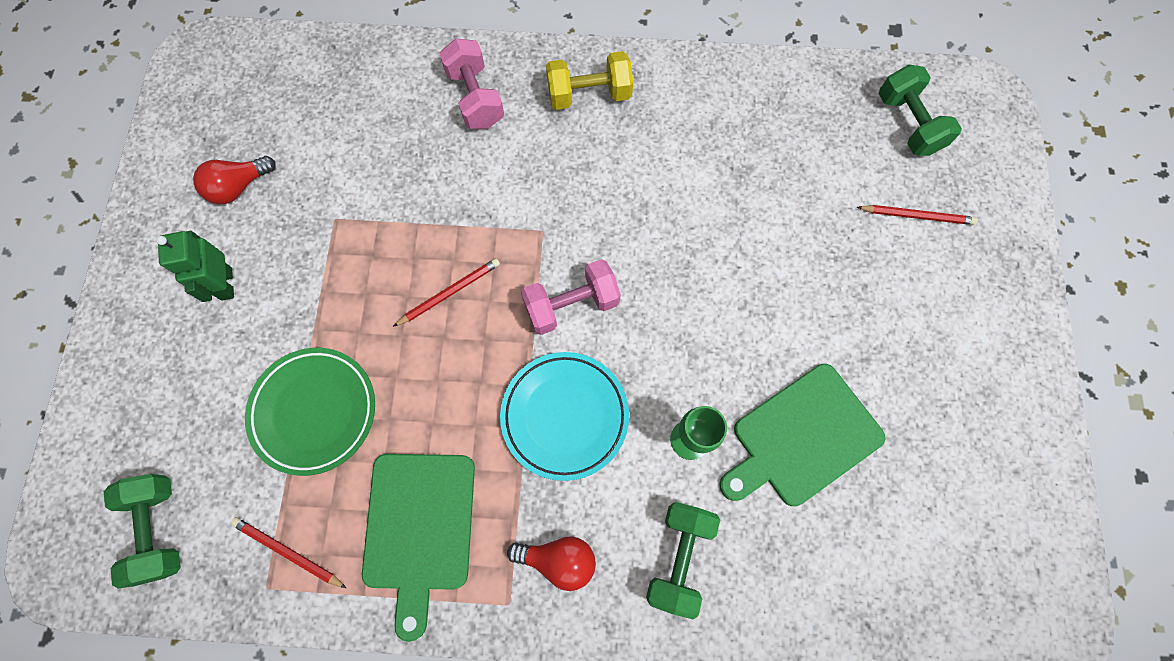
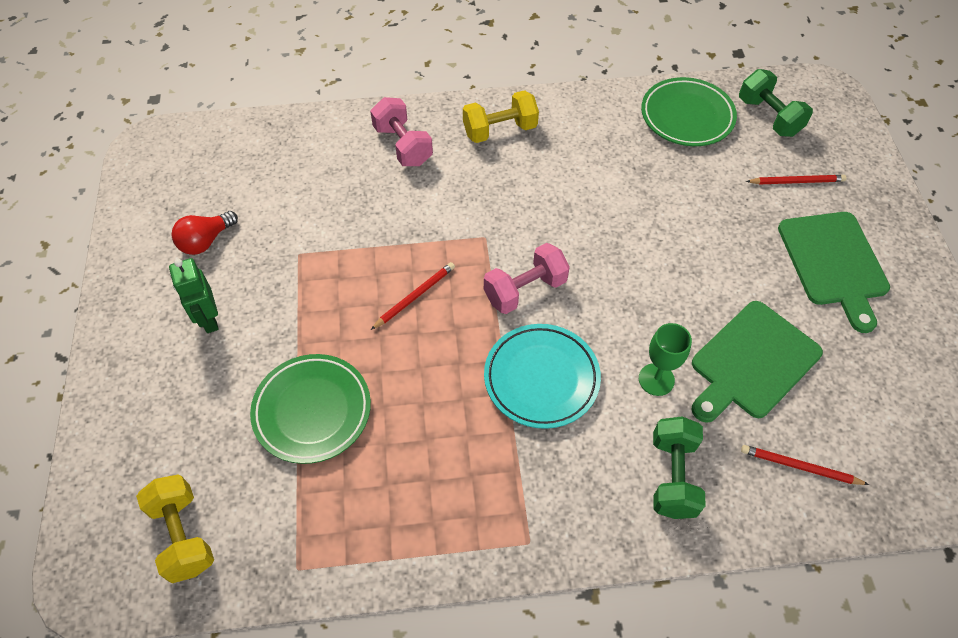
camera: 10 degrees left, 15 degrees down
green dumbbell [104,474,181,589] -> yellow dumbbell [136,475,214,583]
red pencil [231,517,346,588] -> red pencil moved to [741,445,869,485]
green cutting board [362,454,475,642] -> green cutting board moved to [778,212,890,333]
red light bulb [507,536,596,591] -> none
none -> green plate [641,77,737,146]

